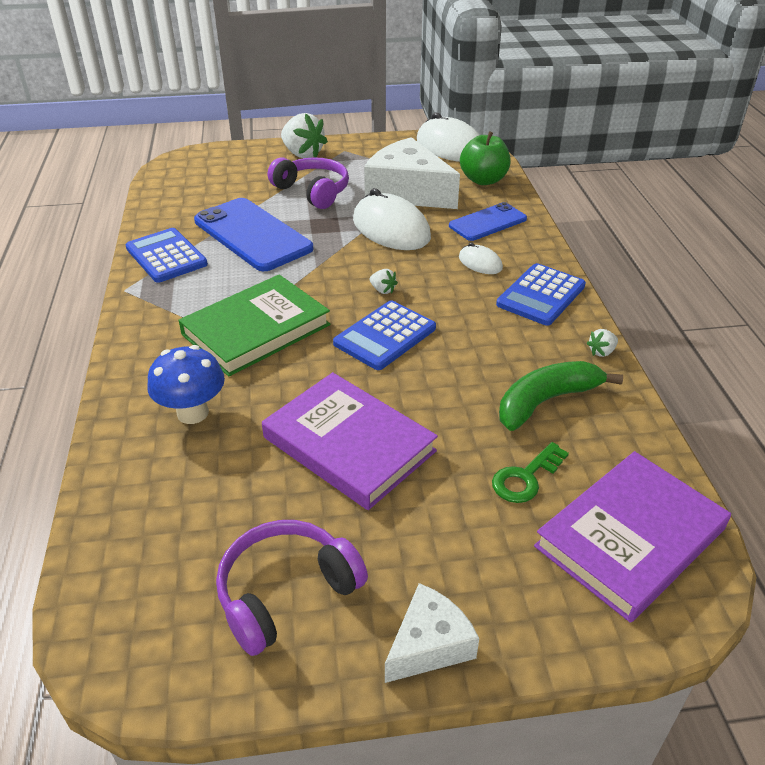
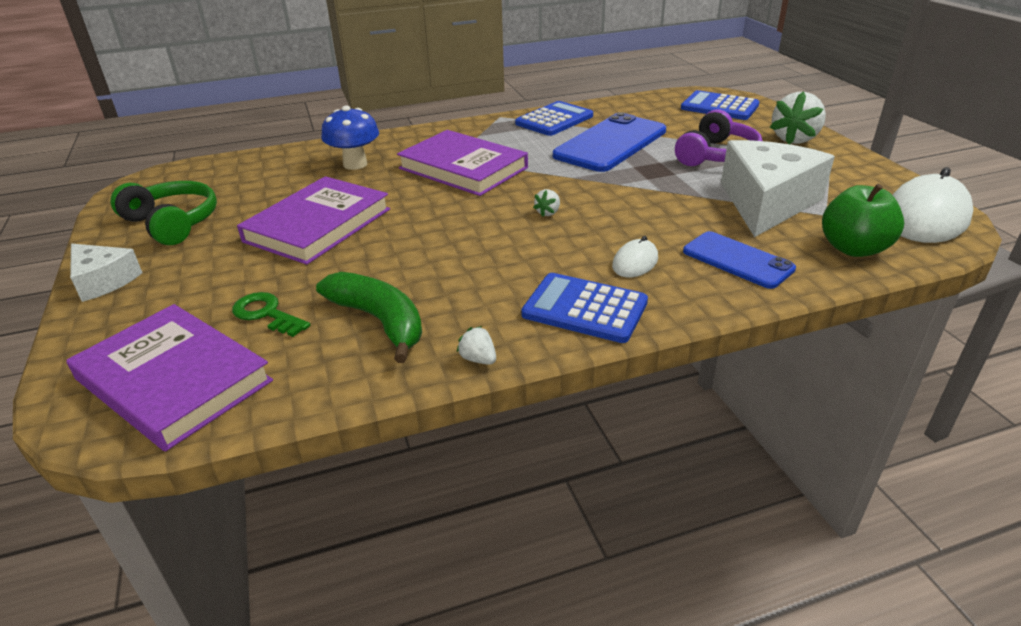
camera: 80 degrees right, 5 degrees down
green book [178,274,330,376] -> purple book [397,130,528,196]
purple headphones [216,520,368,656] -> green headphones [111,181,217,245]
blue calculator [333,300,436,370] -> blue calculator moved to [681,90,760,120]
white mouse [353,188,431,250] -> none

